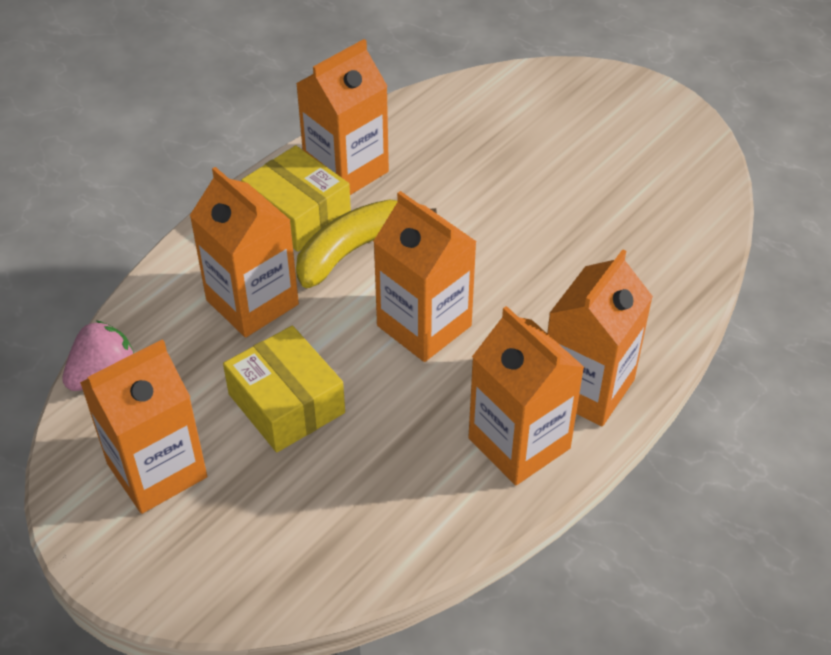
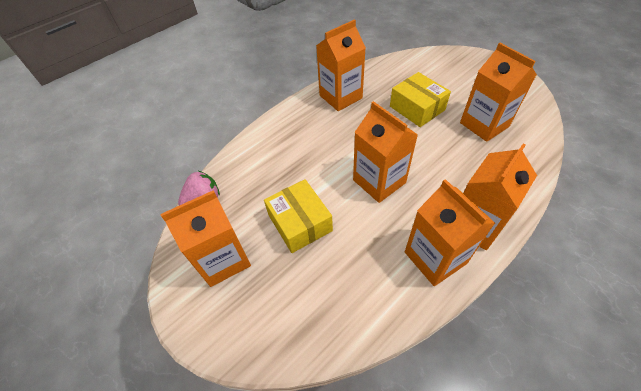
camera: 10 degrees right, 5 degrees up
orange carton [190,167,299,337] -> orange carton moved to [460,43,537,142]
yellow box [241,145,351,252] -> yellow box moved to [390,72,451,127]
yellow banana [296,199,437,288] -> none

